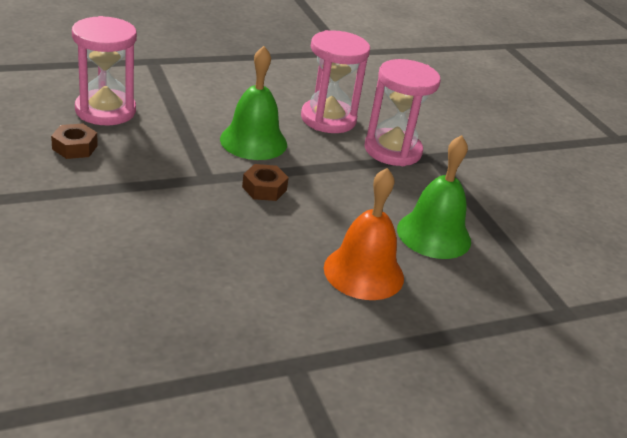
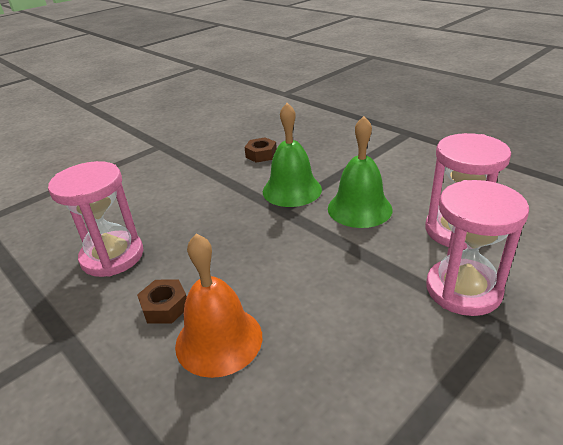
camera: 75 degrees right, 0 degrees up
pink hourglass [72,16,137,125] -> pink hourglass moved to [48,161,144,277]
brown nut [242,164,289,201] -> brown nut moved to [137,279,187,323]
green bell [397,135,471,259] -> green bell moved to [263,103,322,207]

